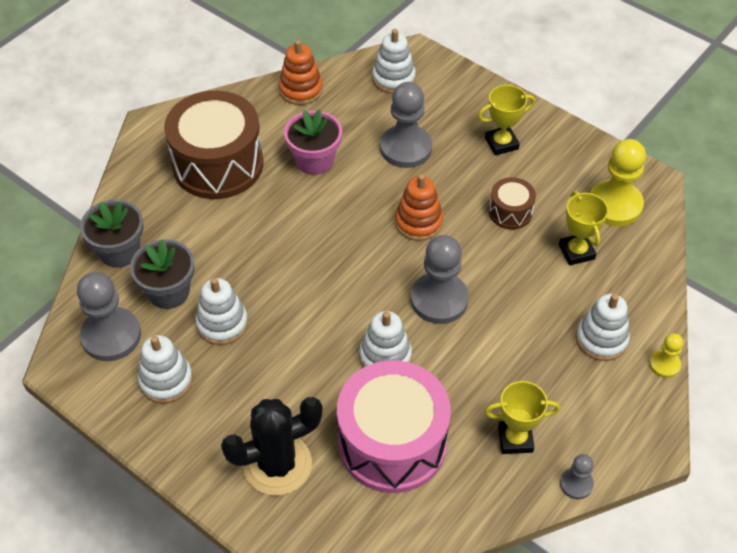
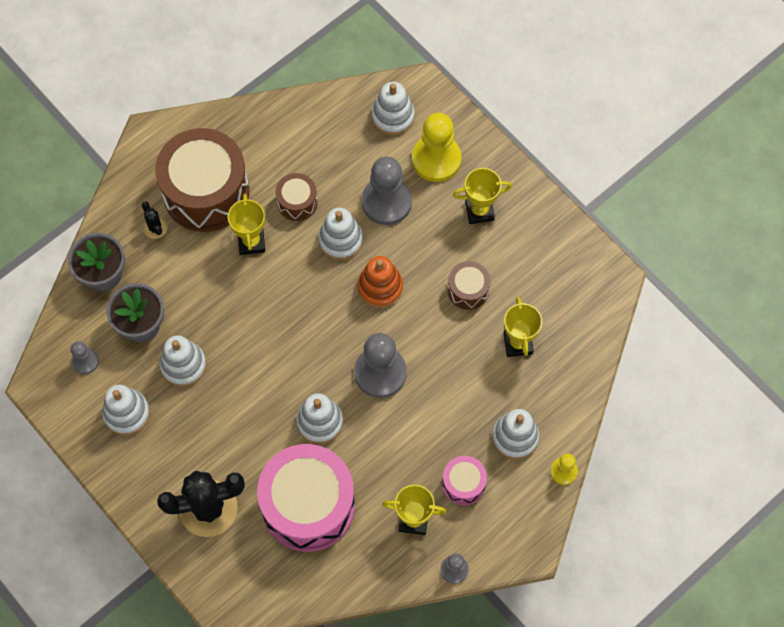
camera: 10 degrees right, 15 degrees up
grey pawn [77,272,141,361] -> grey pawn [71,341,99,374], size x0.51
orange stacking toy [279,40,323,105] -> none
pink flower pot [284,109,342,175] -> brown drum [276,173,318,221]
yellow pawn [590,139,646,226] -> yellow pawn moved to [412,113,462,182]
none -> black cactus [142,201,167,239]
none -> yellow trophy [228,194,265,255]
none -> white stacking toy [318,208,363,260]
none -> pink drum [442,456,487,505]

